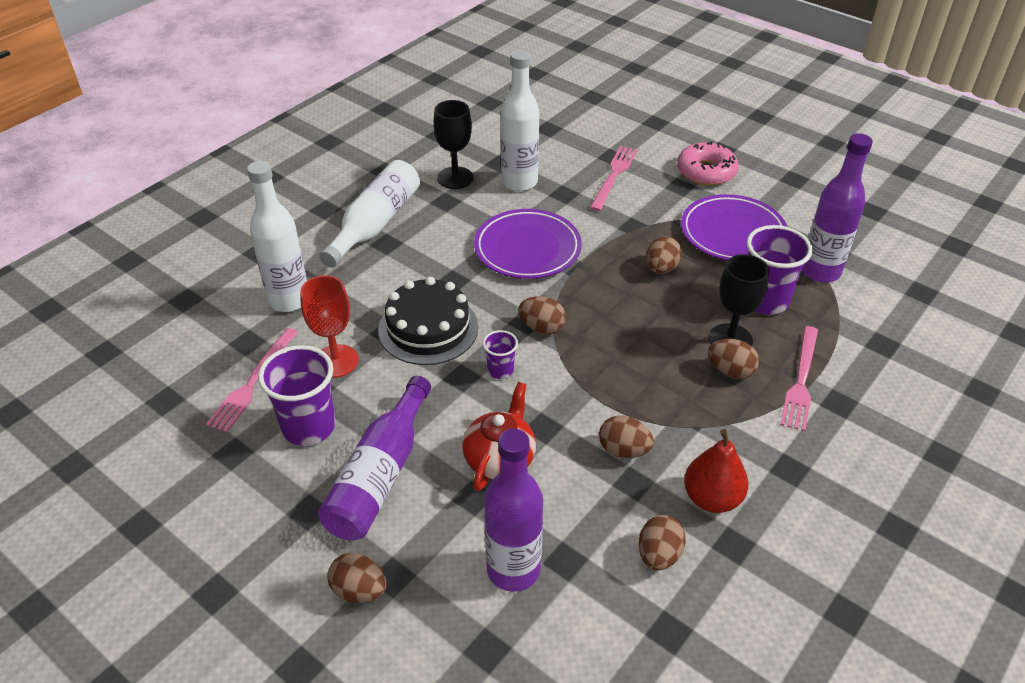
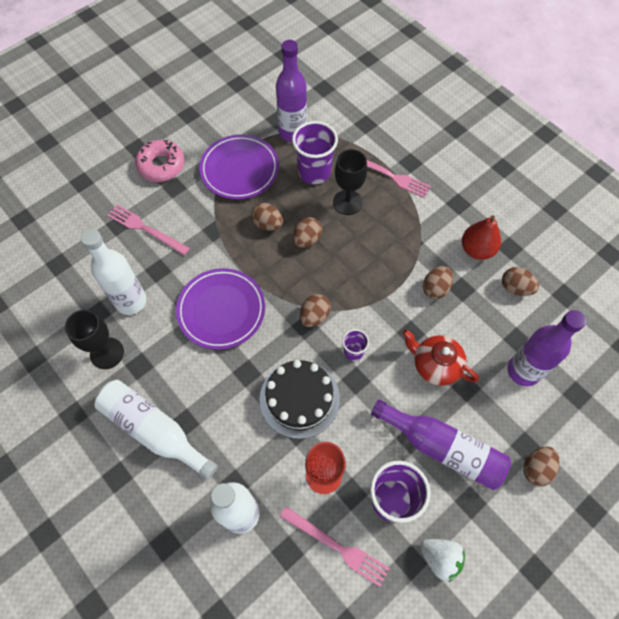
camera: 80 degrees left, 20 degrees up
brown egg [708,339,759,379] -> brown egg moved to [293,217,322,248]
none -> white strawberry [420,539,465,582]

